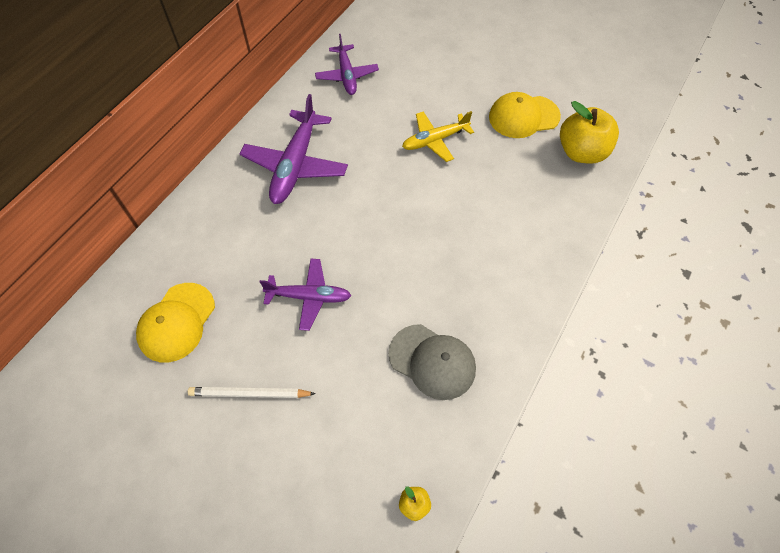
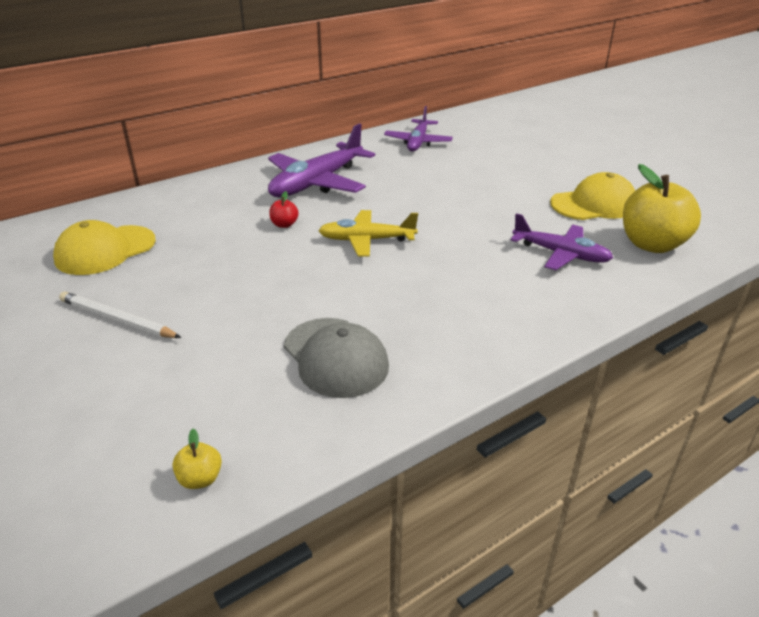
camera: 25 degrees right, 25 degrees down
purple plane [260,259,351,331] -> purple plane moved to [510,213,613,270]
yellow plane [402,111,474,162] -> yellow plane moved to [318,210,418,256]
yellow cap [489,92,561,138] -> yellow cap turned 150 degrees clockwise [550,172,635,220]
none -> red apple [269,191,299,228]

